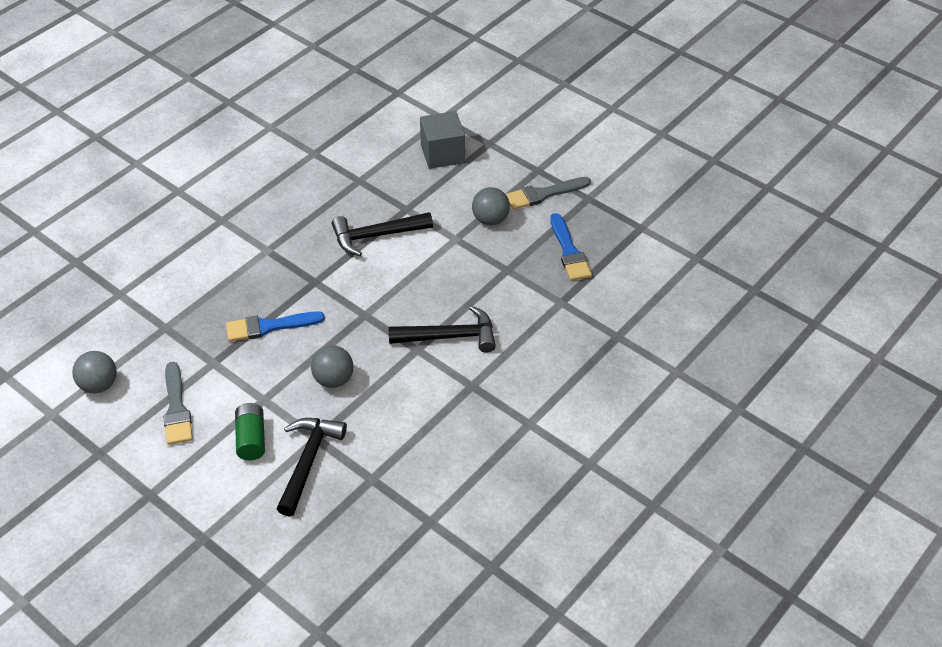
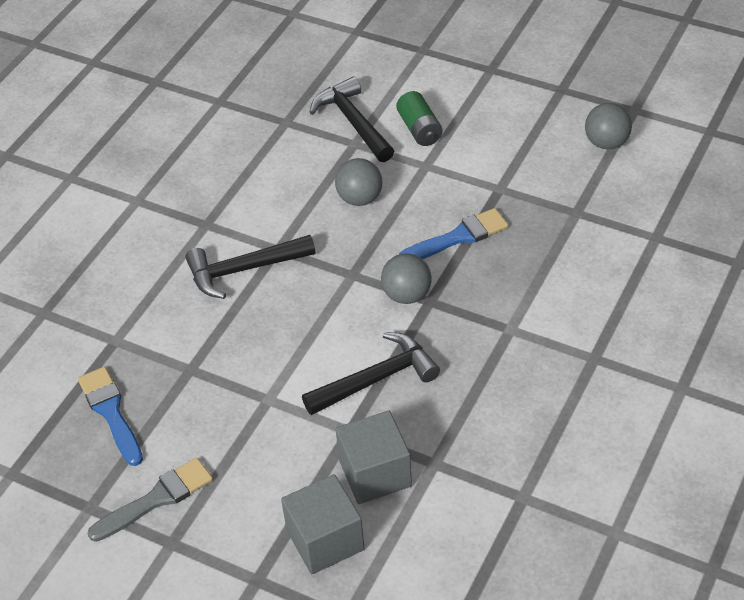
camera: 170 degrees right, 0 degrees up
grey brush [163,362,193,445] -> none
black hammer [277,418,347,517] -> black hammer turned 150 degrees clockwise [309,76,394,162]
grey ball [472,187,510,225] -> grey ball moved to [381,253,432,304]
none -> grey cube [336,410,412,504]

